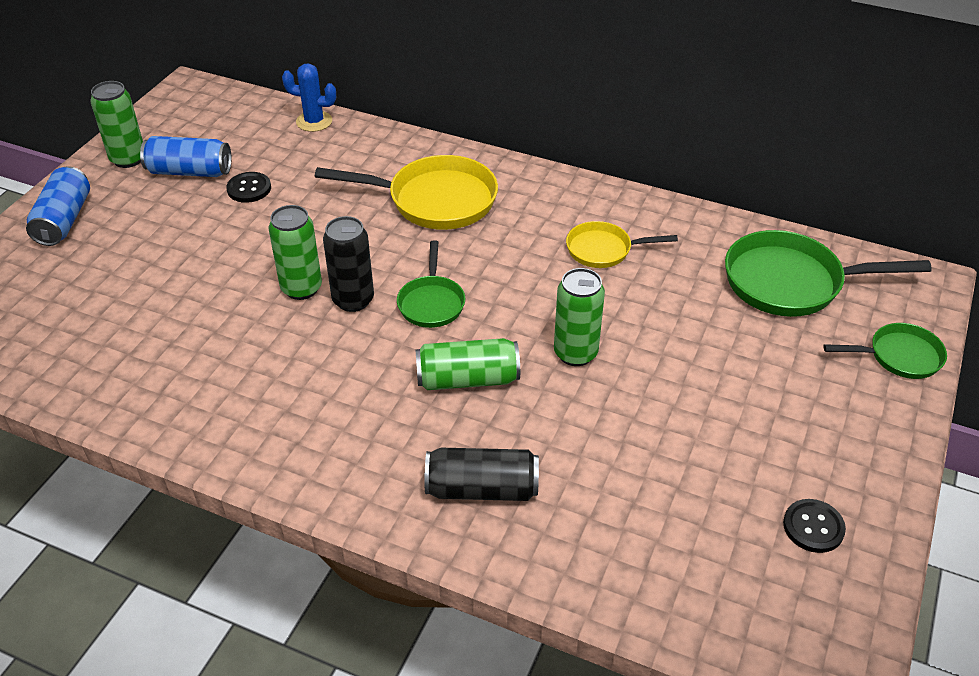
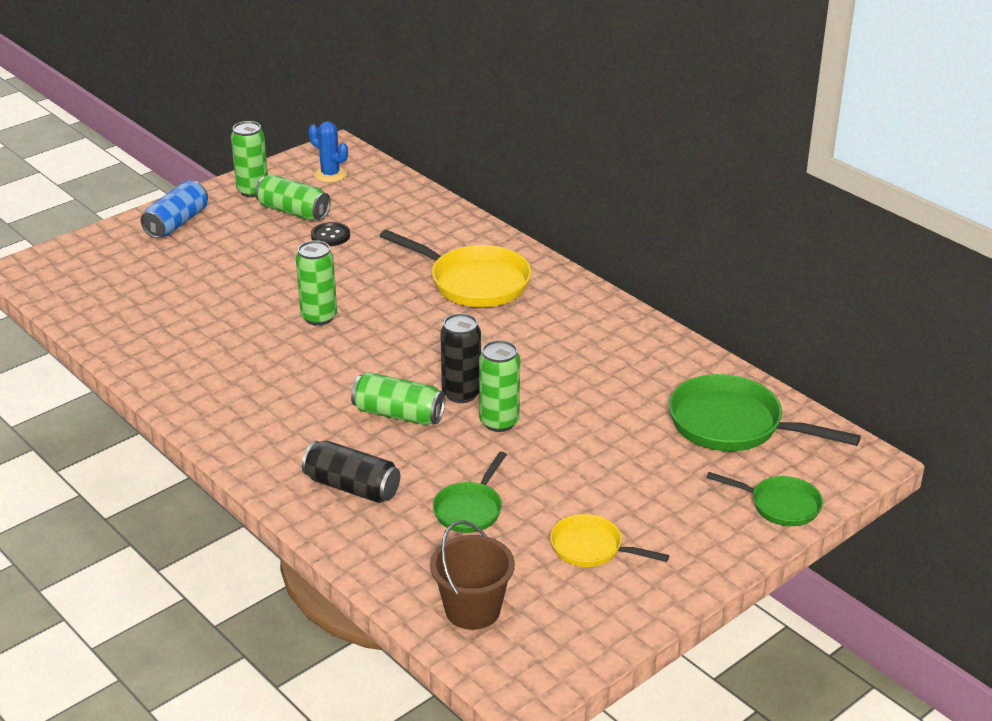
camera: 25 degrees right, 10 degrees down
blue can [140,136,232,177] -> green can [255,174,331,221]
blue cactus [282,64,336,132] -> blue cactus moved to [308,121,348,182]
black can [323,216,374,312] -> black can moved to [440,313,481,403]
green pan [397,240,465,328] -> green pan moved to [433,452,507,533]
yellow pan [566,221,678,268] -> yellow pan moved to [550,514,669,567]
black button [783,499,846,553] -> none
none -> brown bucket [430,520,515,630]

